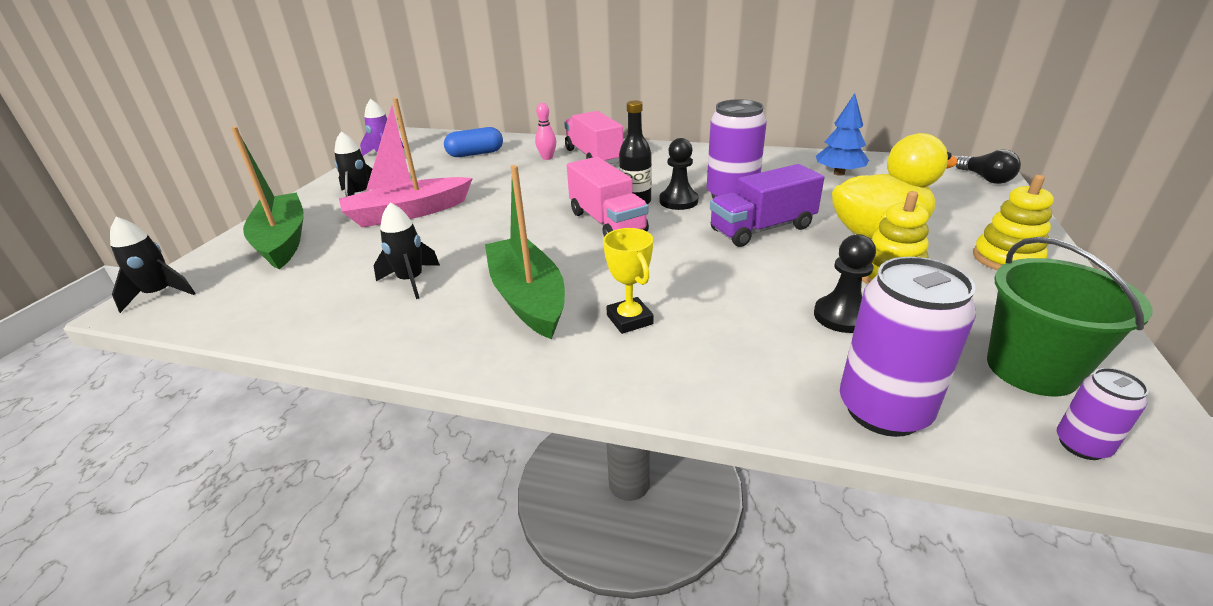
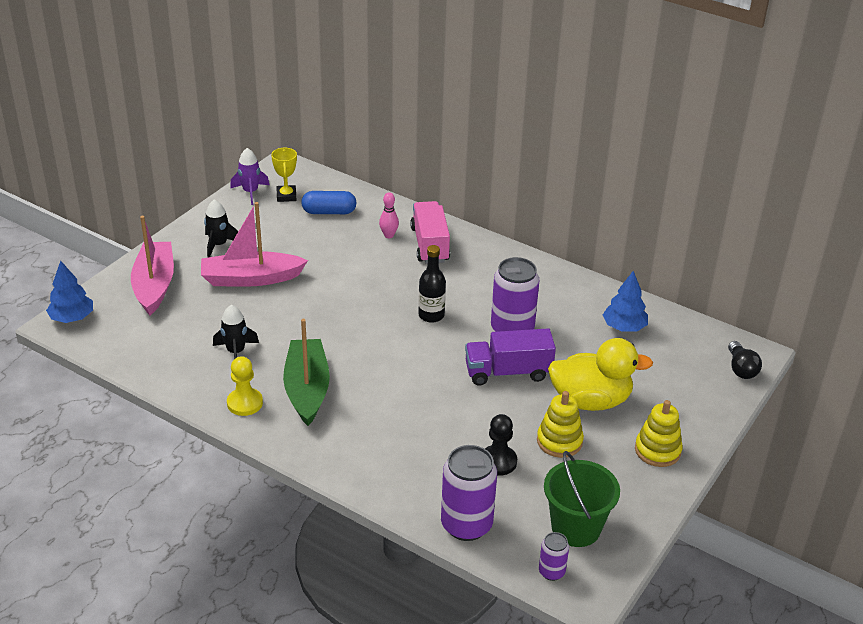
camera: 15 degrees right, 5 degrees up
black rocket [110,217,195,313] -> blue tree [46,261,93,323]
green boat [231,127,304,269] -> pink boat [131,216,174,315]
pink truck [567,157,649,237] -> none
yellow trophy [603,228,654,334] -> yellow trophy moved to [271,148,297,202]
black pawn [660,138,699,210] -> none
none -> yellow pawn [227,356,263,416]

